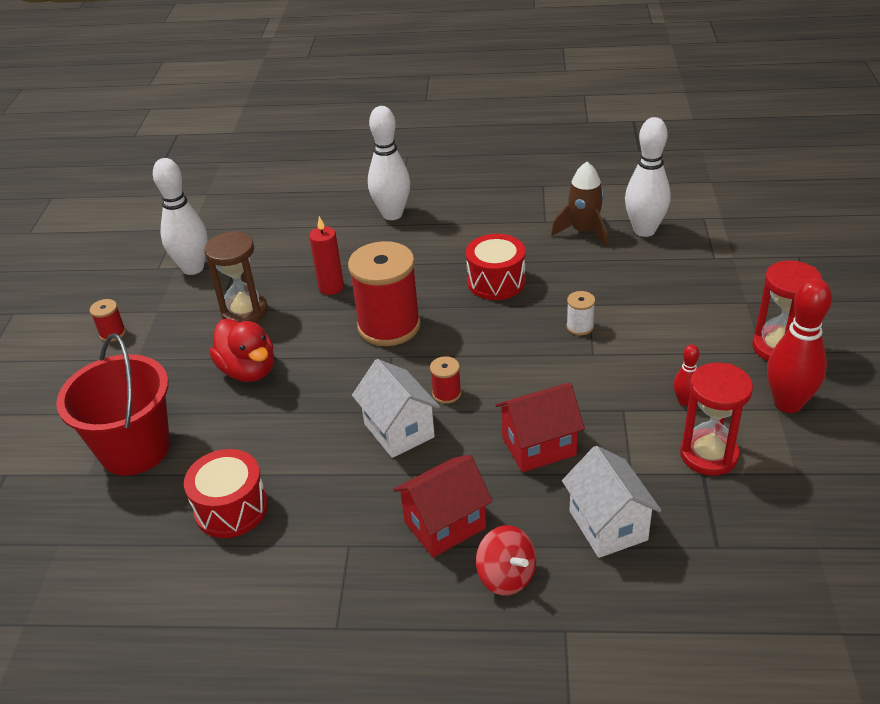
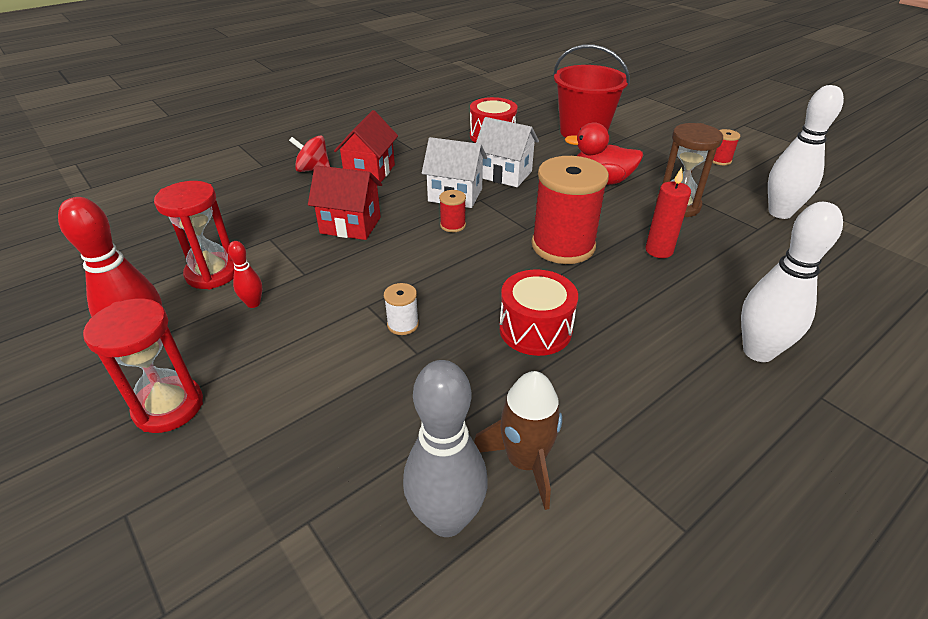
camera: 135 degrees right, 0 degrees up
red house [495,383,585,472] -> red house turned 75 degrees clockwise [308,165,382,240]
white house [562,446,661,558] -> white house moved to [476,117,539,187]
white bowling pin [625,117,671,237] -> grey bowling pin [403,360,488,537]

